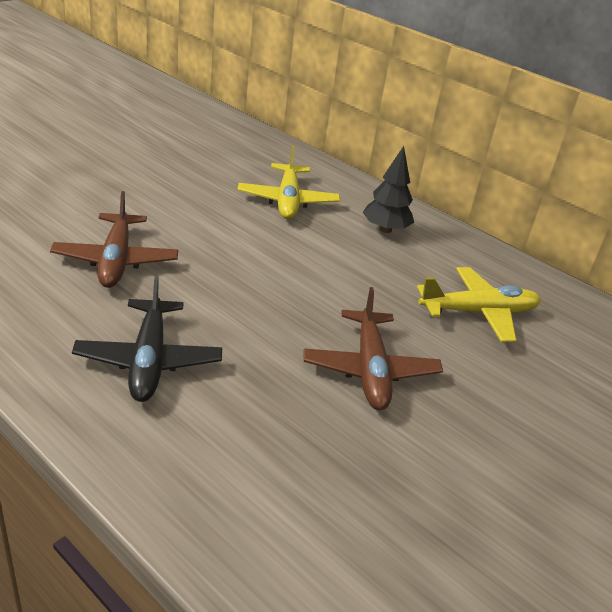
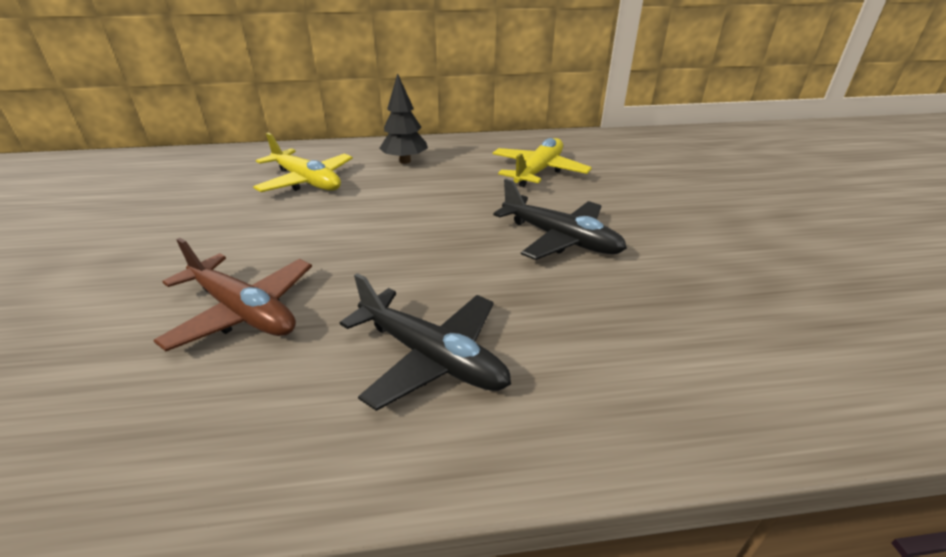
camera: 45 degrees left, 0 degrees up
brown plane [303,287,443,410] -> black plane [493,179,627,260]

